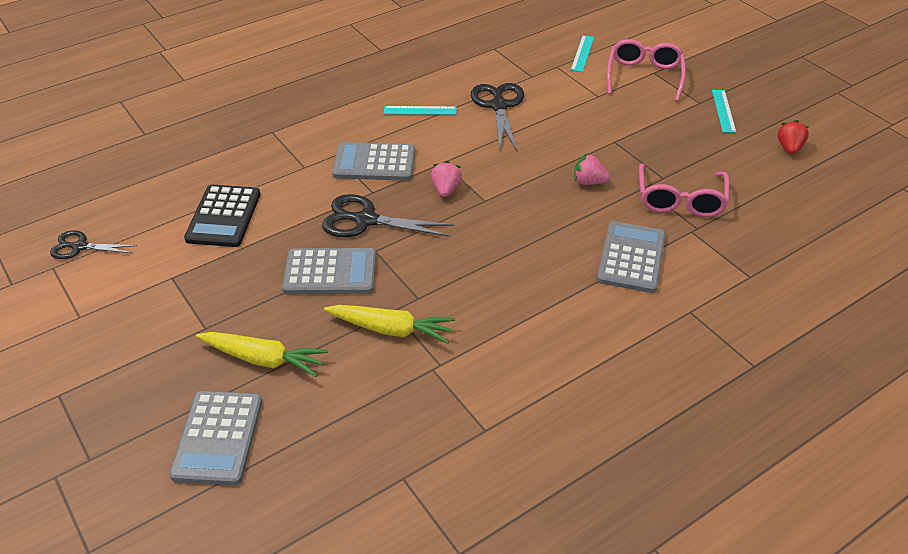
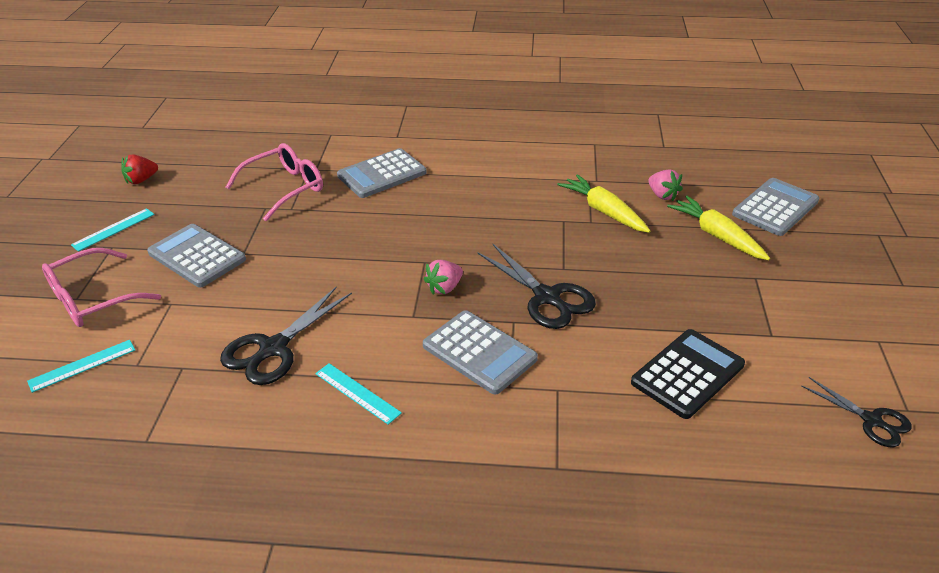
camera: 140 degrees left, 5 degrees down
grey calculator [282,248,376,294] -> grey calculator moved to [147,224,246,288]
pink strawberry [574,153,610,185] -> pink strawberry moved to [648,169,683,201]

